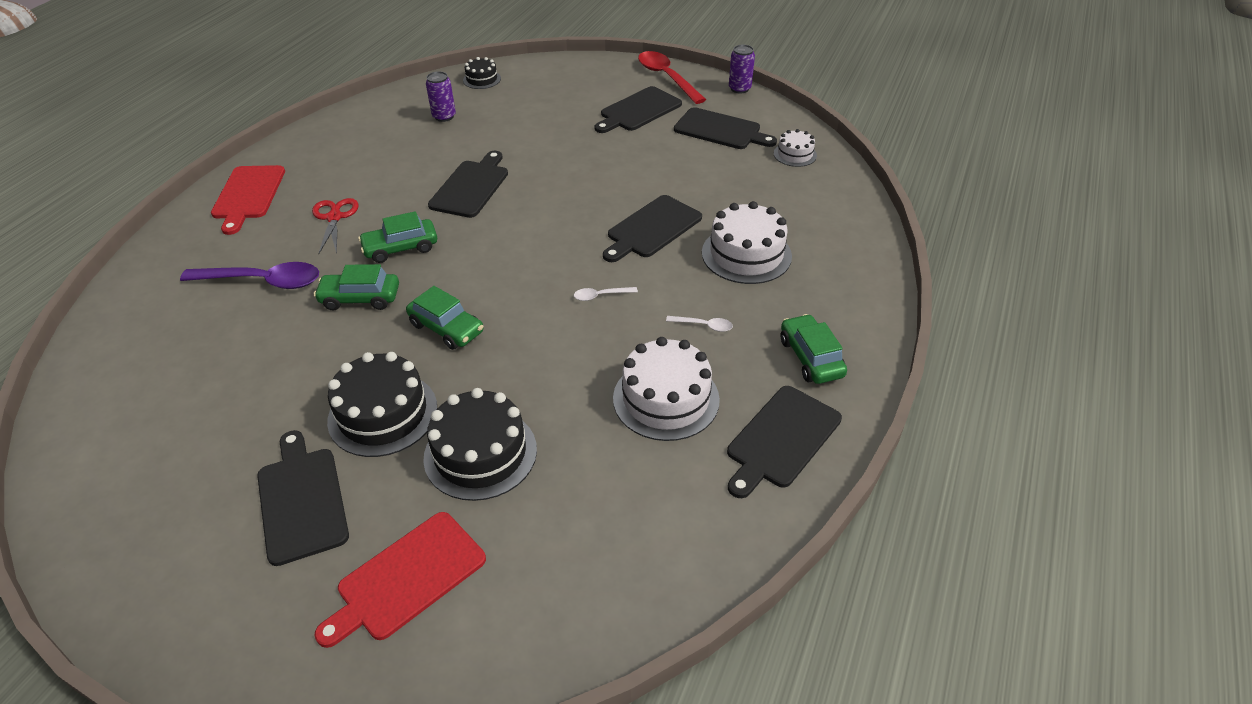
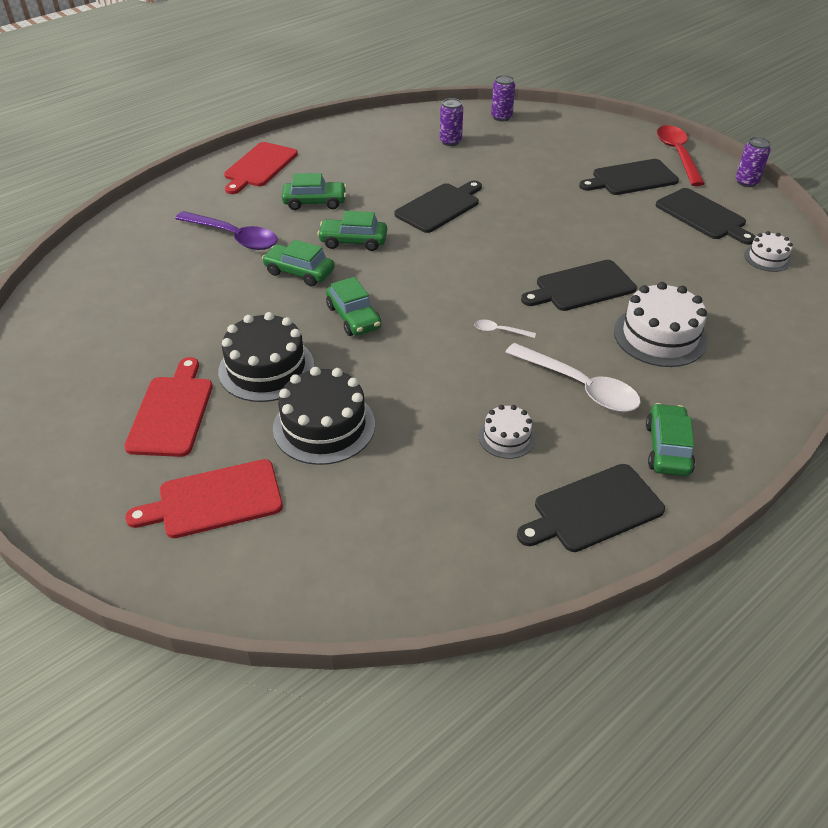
camera: 25 degrees right, 0 degrees up
black cutting board [257,430,349,566] -> red cutting board [124,357,213,457]
red scissors [312,198,358,254] -> green car [282,173,347,210]
black cake [463,57,501,89] -> purple can [491,75,515,121]
white cake [613,337,720,441] -> white cake [478,405,535,459], size x0.55
white spoon [666,316,733,332] -> white spoon [505,343,641,412], size x2.24

